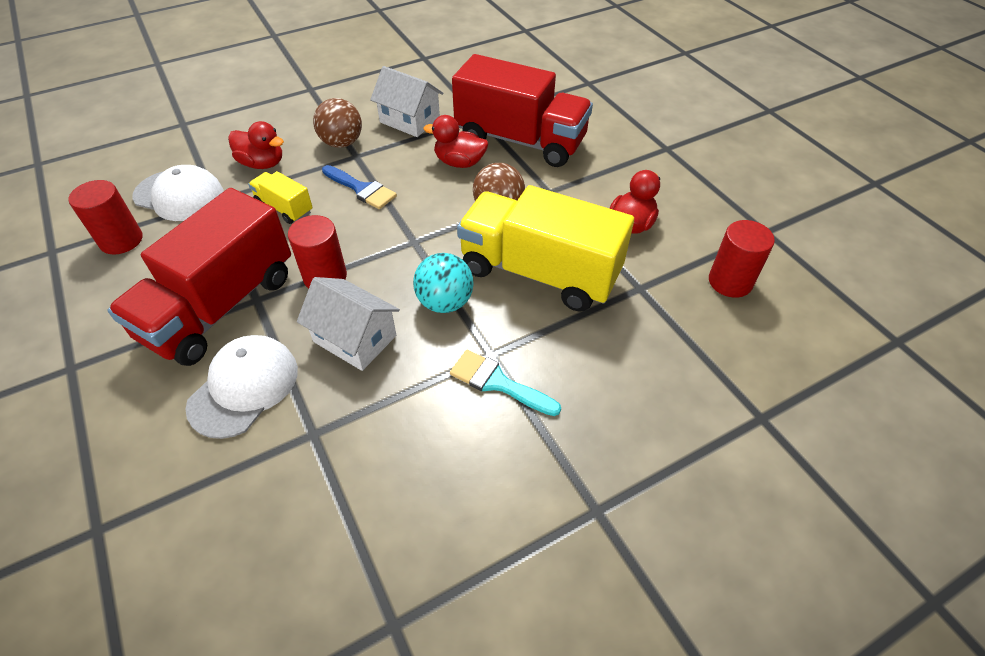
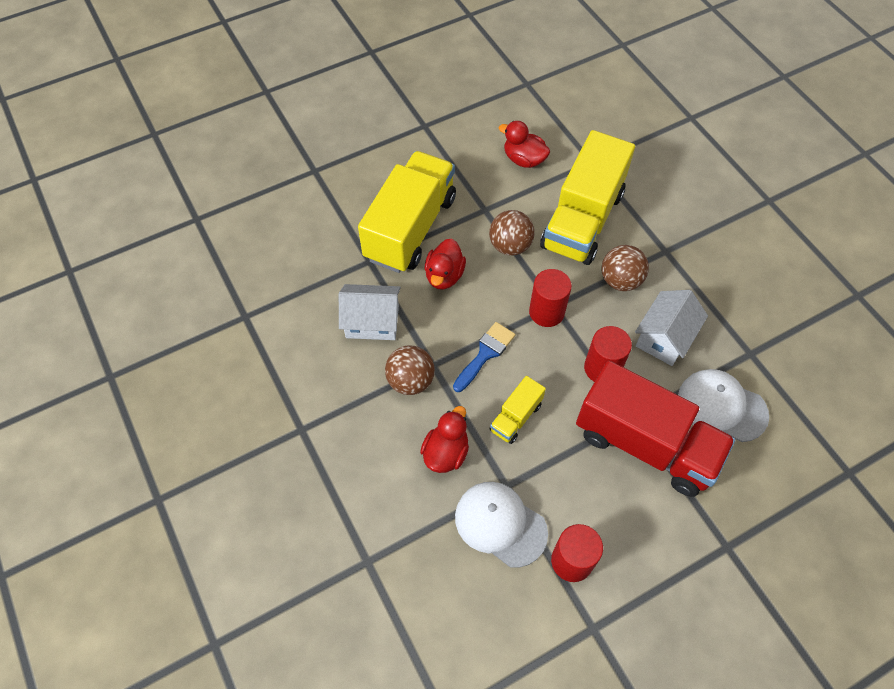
camera: 90 degrees left, 10 degrees up
white cap [132,165,224,221] -> white cap turned 75 degrees counterclockwise [455,482,548,568]
white house [370,66,444,137] -> white house turned 60 degrees clockwise [339,284,401,340]
turquoise ball [413,253,474,313] -> brown ball [601,245,649,291]
turquoise brush [450,350,561,416] -> none
red truck [452,54,593,167] -> yellow truck [358,151,456,273]
red cylinder [709,220,775,298] -> red cylinder moved to [529,269,572,327]

